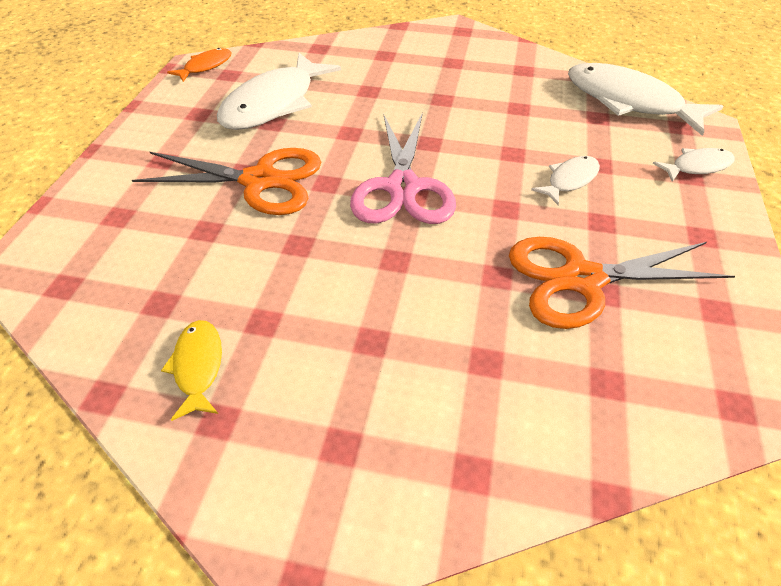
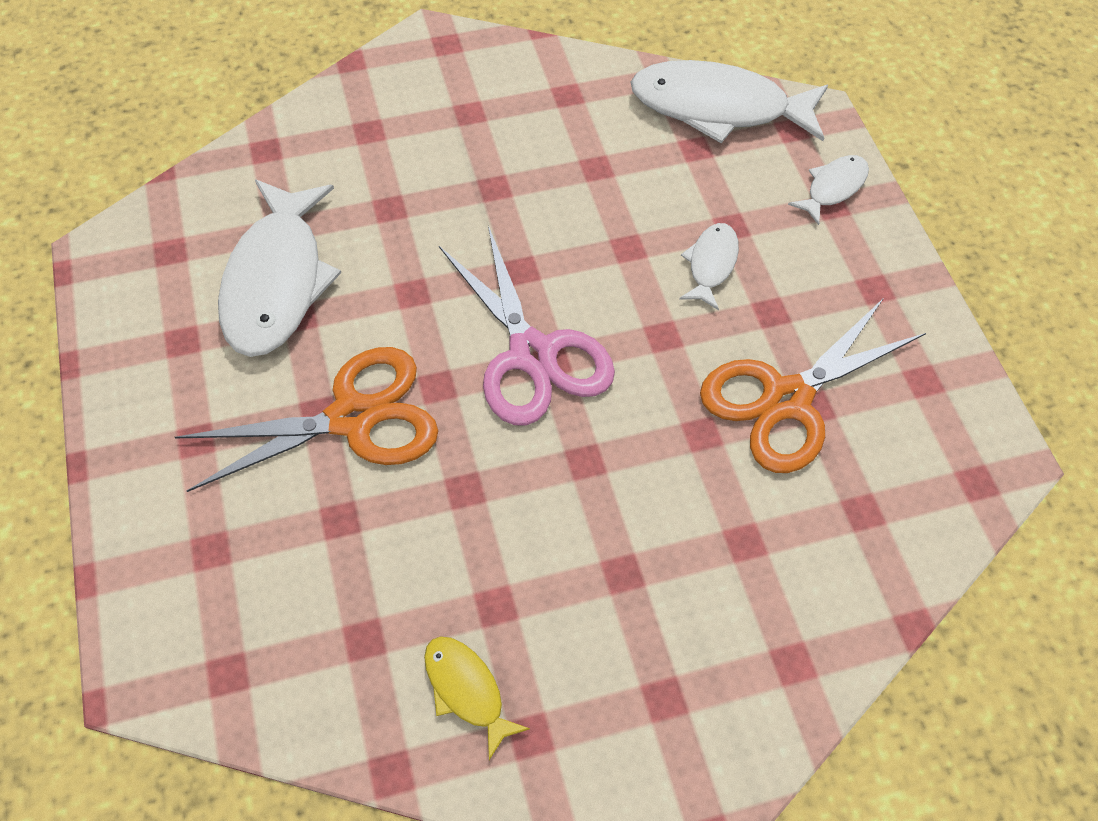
camera: 30 degrees left, 10 degrees up
orange fish [167,48,232,82] -> none

